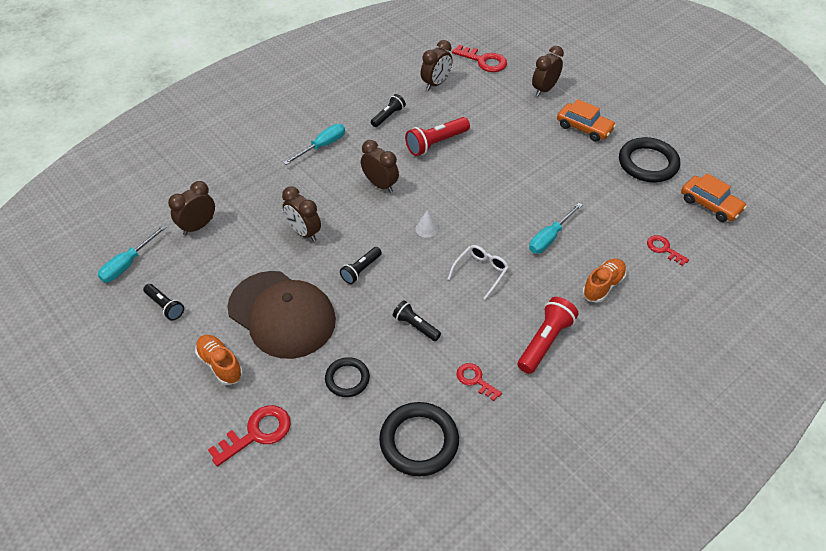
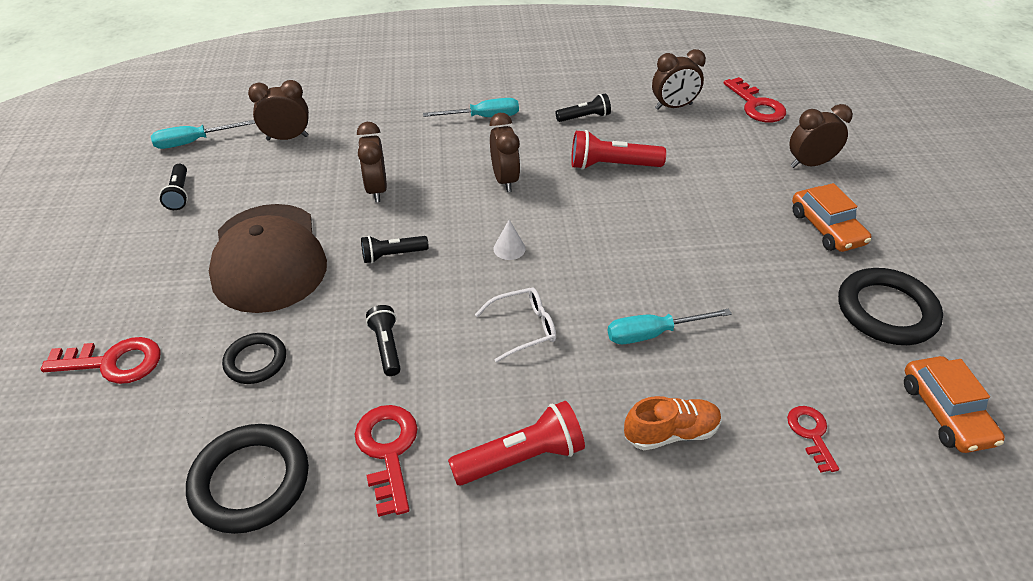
camera: 35 degrees right, 5 degrees down
orange shoe [195,335,243,385] -> none
red key [456,363,502,401] -> red key [355,405,418,517], size x1.60

